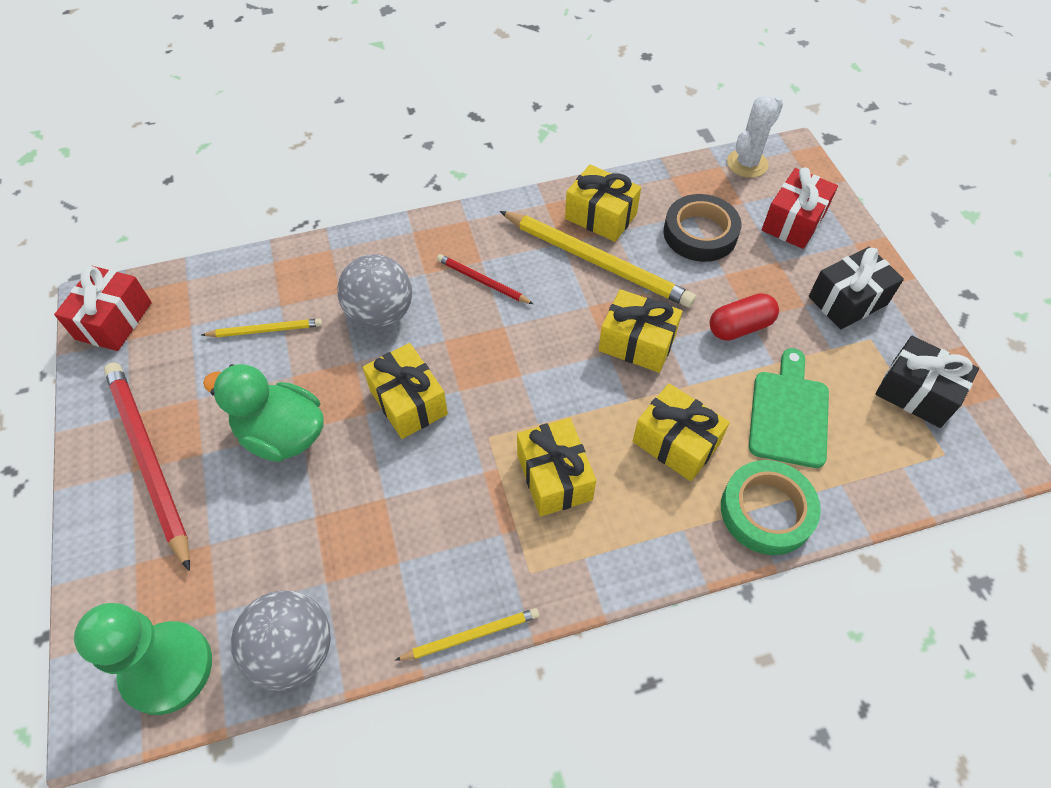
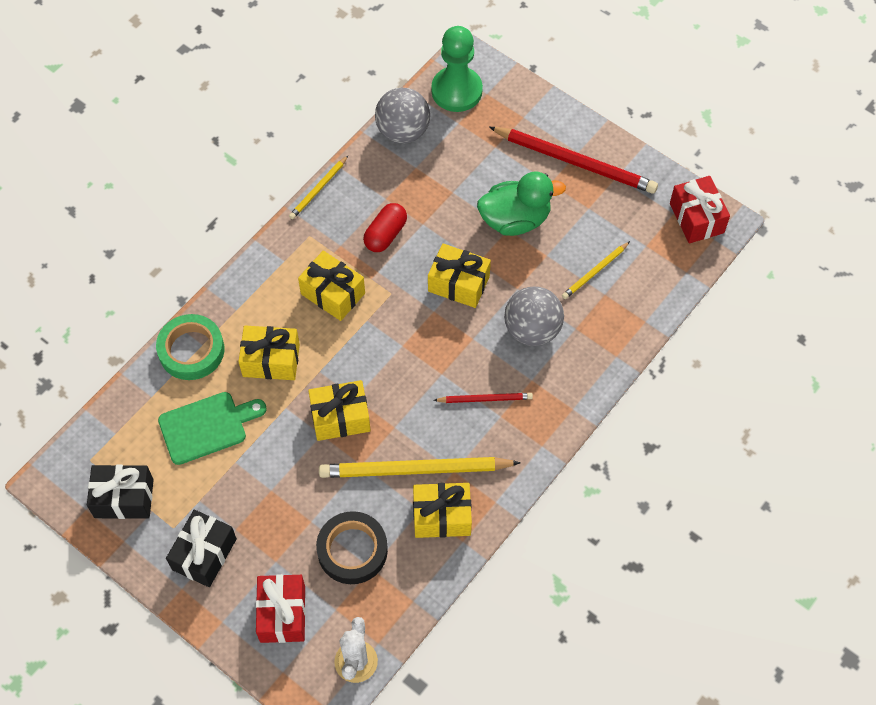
camera: 145 degrees right, 5 degrees up
red capsule [710,293,779,341] -> red capsule moved to [363,203,407,252]
green cutting board [749,348,829,468] -> green cutting board turned 90 degrees counterclockwise [158,392,267,465]

